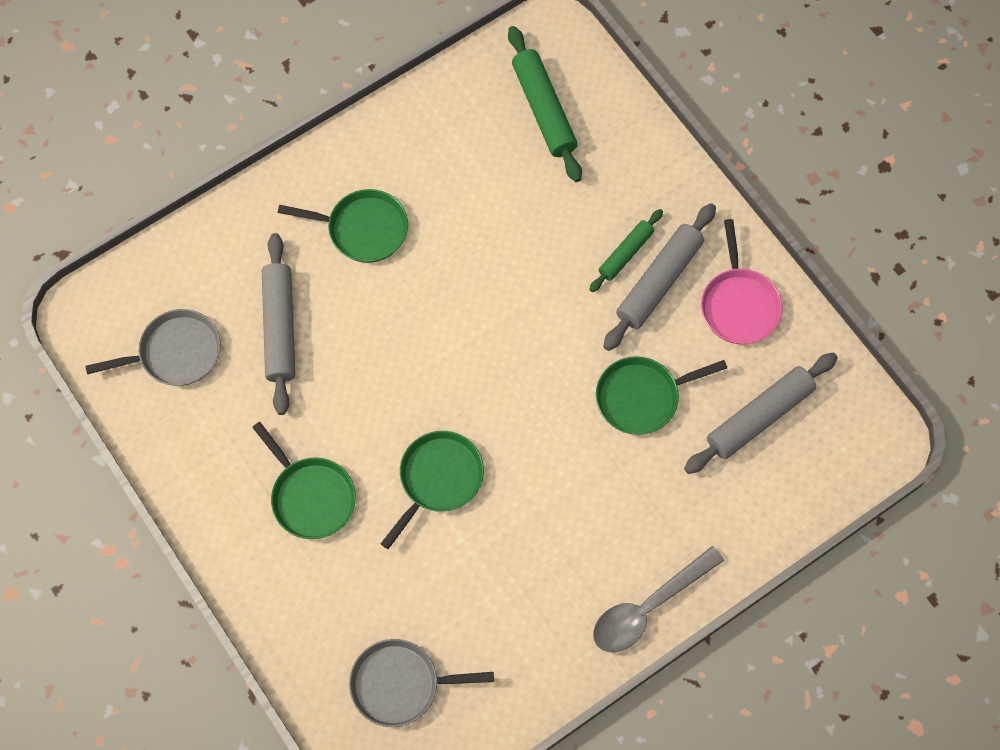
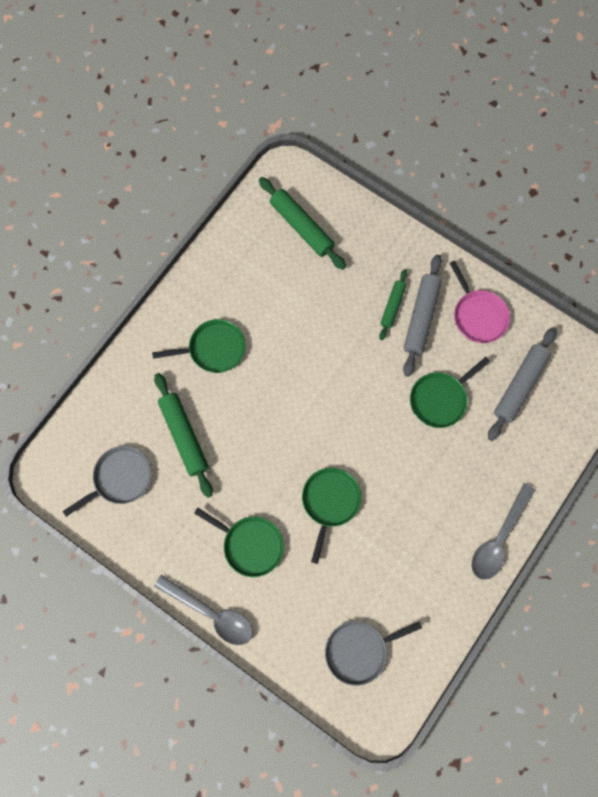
camera: 20 degrees left, 5 degrees up
grey rolling pin [262,233,295,415] -> green rolling pin [154,373,213,498]
none -> grey spoon [154,575,253,645]

